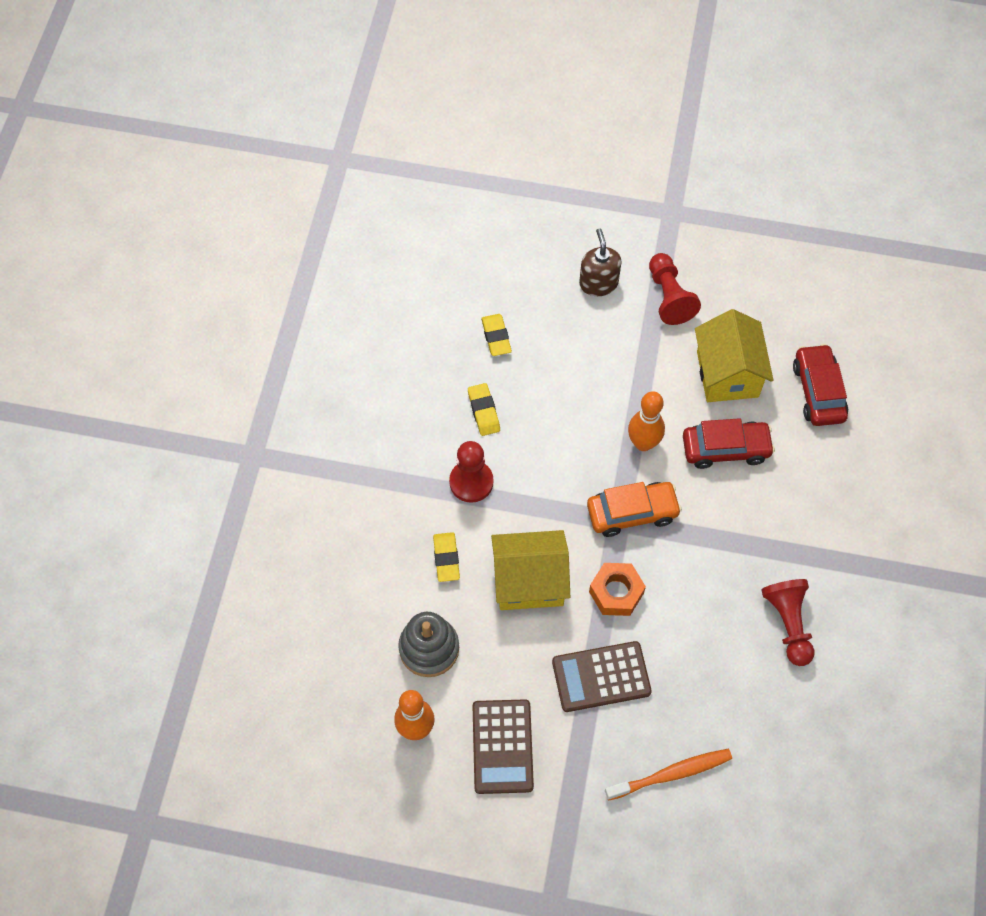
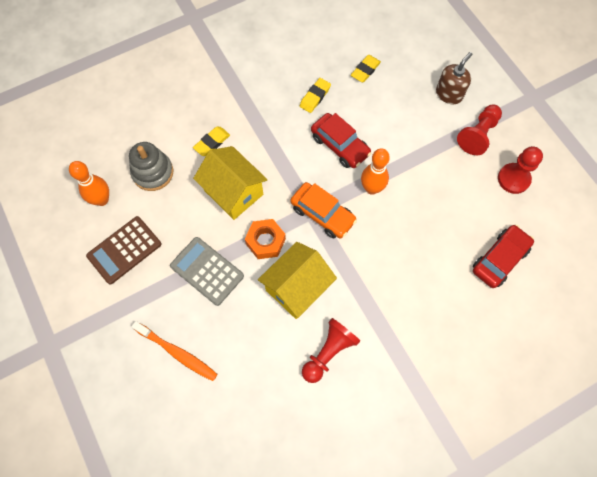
camera: 50 degrees right, 5 degrees up
red pawn [449,441,493,503] -> red pawn moved to [498,146,543,194]
brown calculator [552,641,652,712] -> grey calculator [170,237,244,306]
red car [683,418,775,469] -> red car moved to [311,113,372,168]
yellow house [695,309,774,402] -> yellow house moved to [258,242,337,319]

